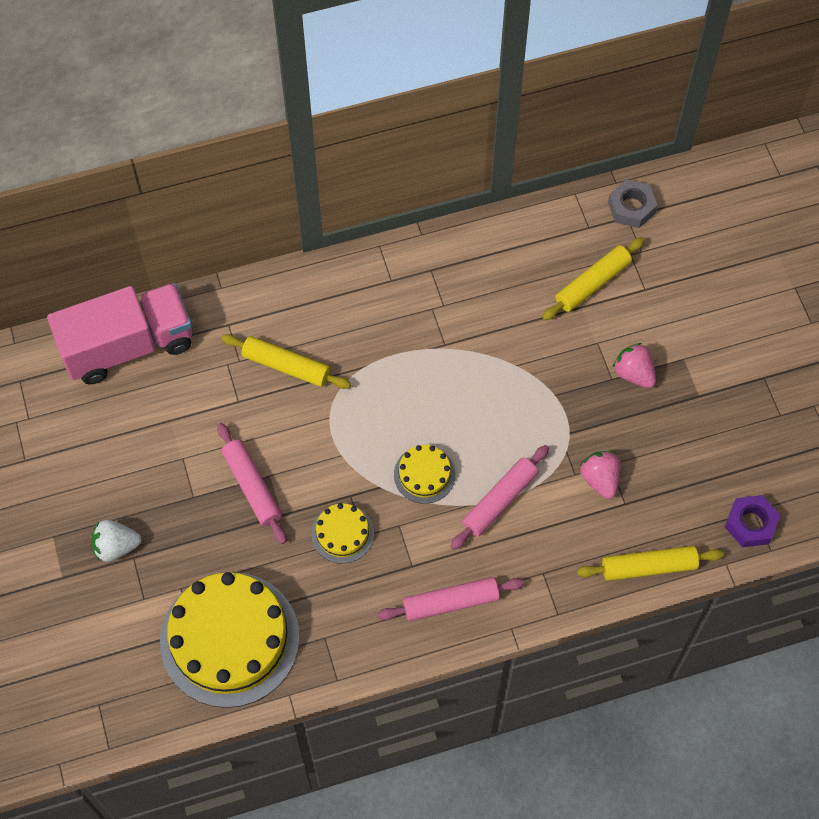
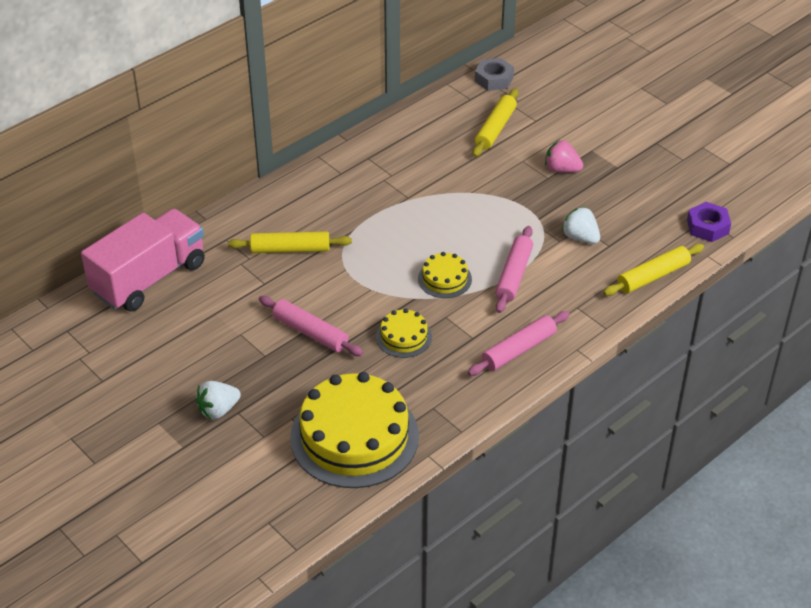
camera: 25 degrees left, 20 degrees down
pink strawberry [580,451,621,499] -> white strawberry [562,207,600,244]

